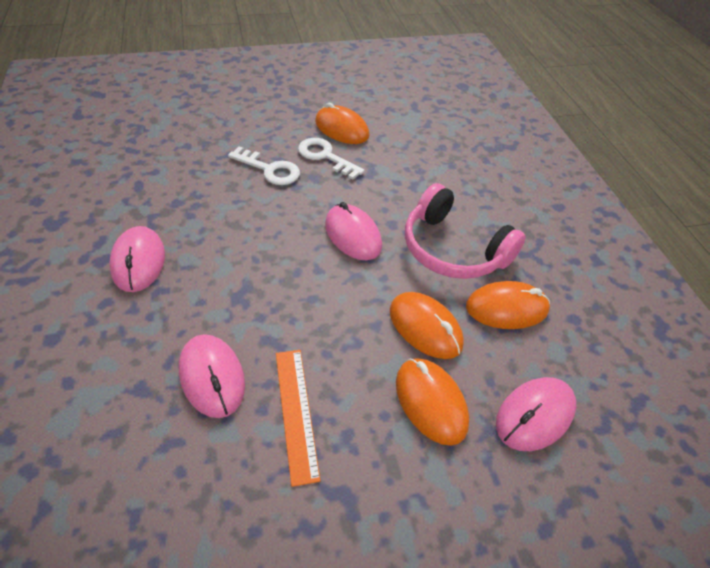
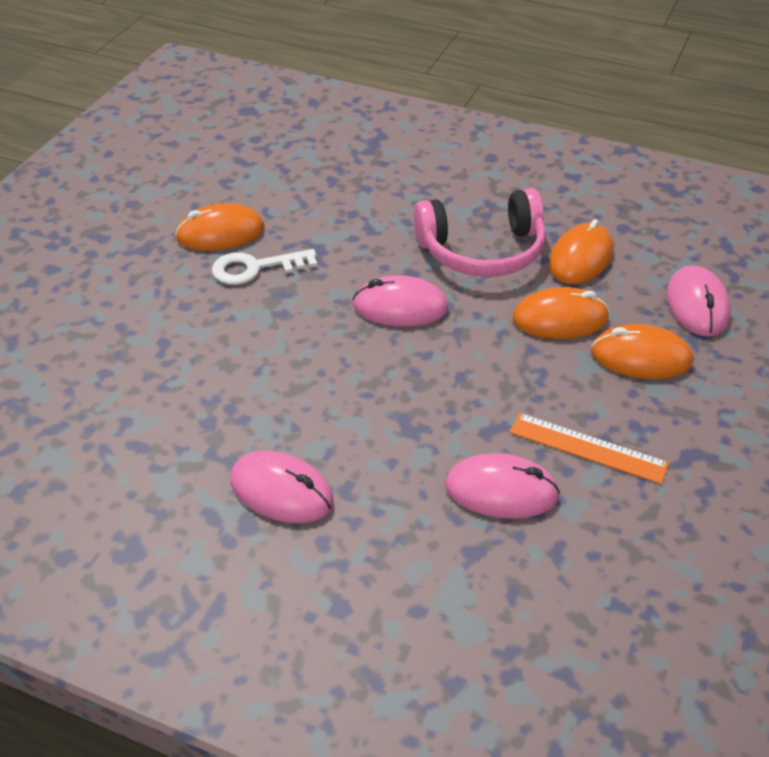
camera: 50 degrees left, 5 degrees down
white key [228,146,300,185] -> none

